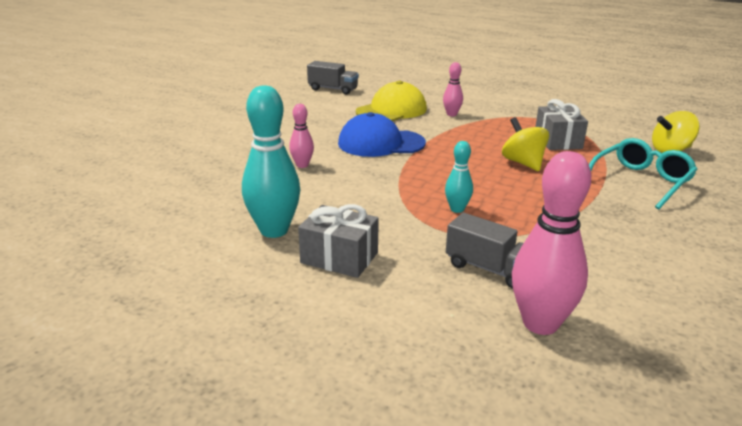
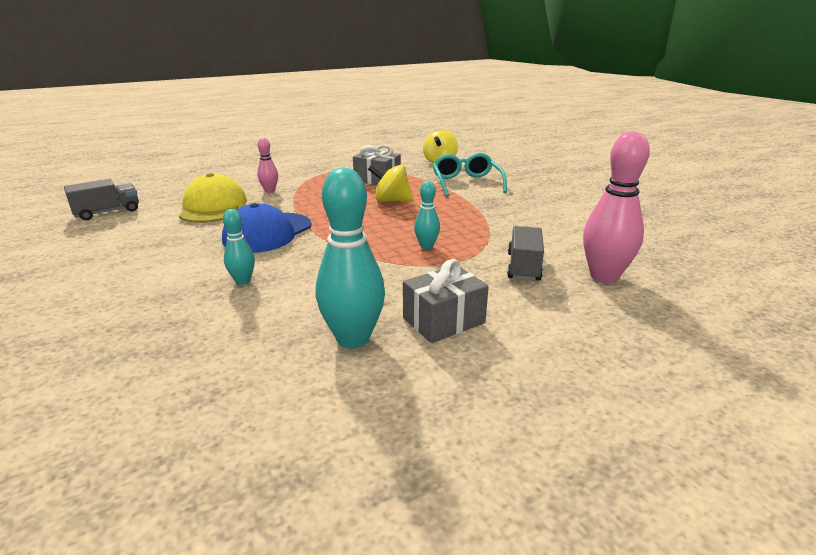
camera: 55 degrees left, 0 degrees up
pink bowling pin [289,104,314,168] -> turquoise bowling pin [223,209,255,285]
grey truck [446,213,523,289] -> grey truck turned 60 degrees counterclockwise [507,226,544,281]

